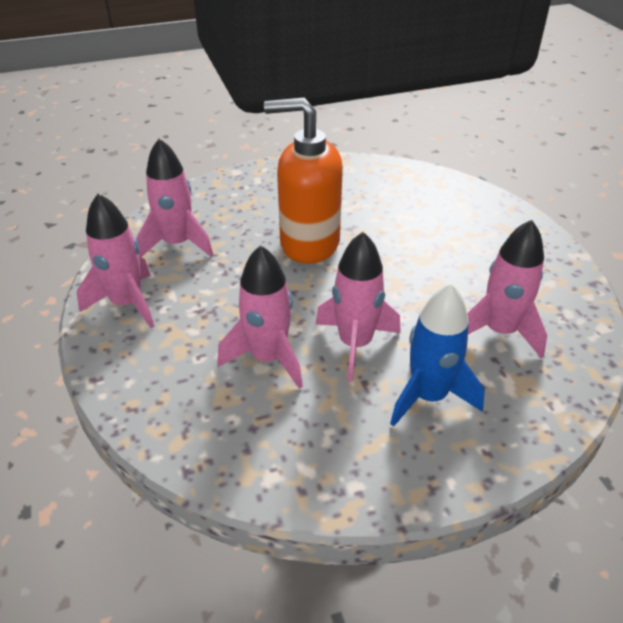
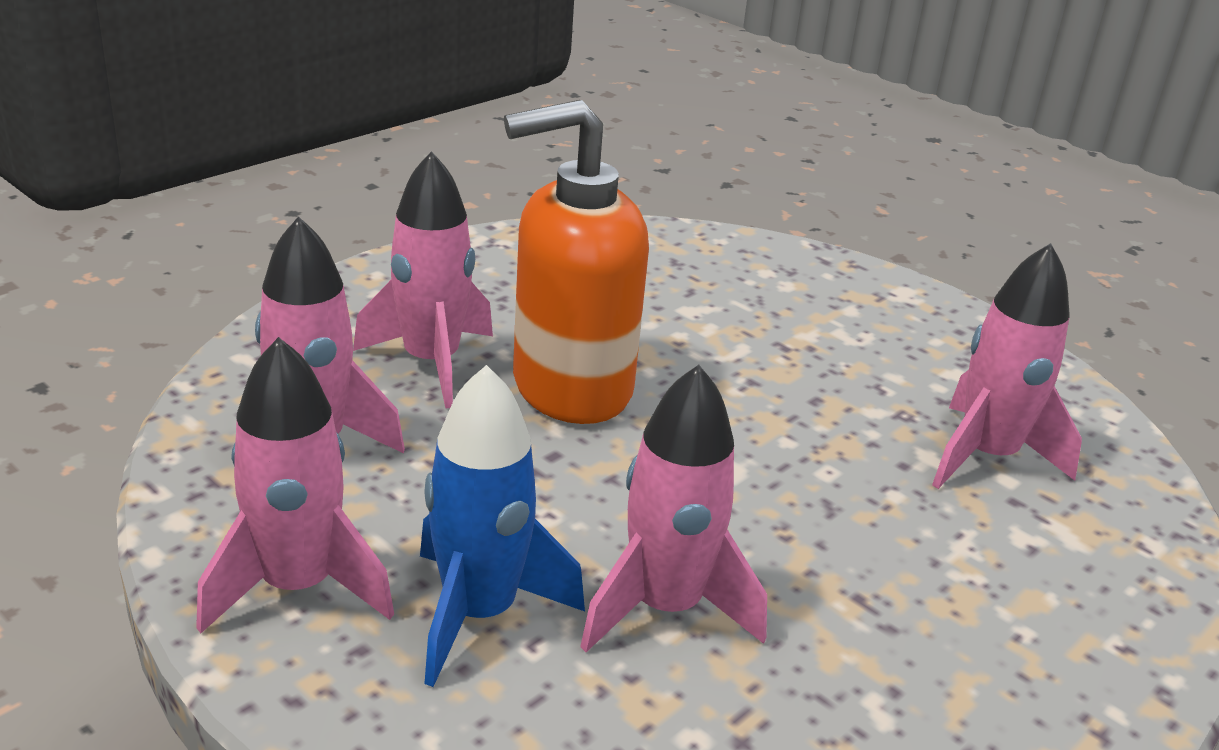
camera: 30 degrees left, 10 degrees down
pink rocket [315,232,401,382] -> pink rocket moved to [353,151,493,409]
blue rocket [390,283,485,427] -> blue rocket moved to [420,365,585,687]

